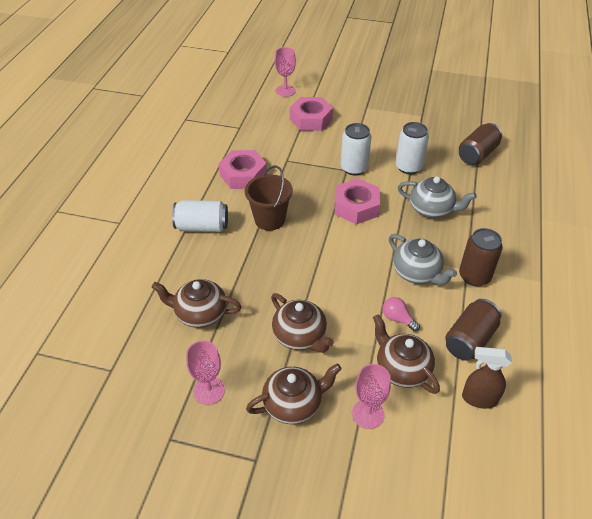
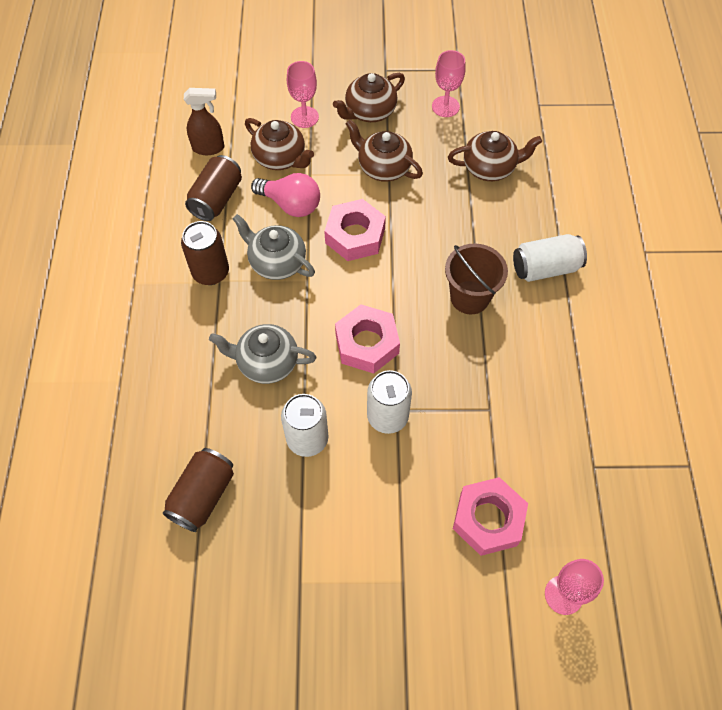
camera: 165 degrees right, 15 degrees up
pink nut [219,150,267,189] -> pink nut moved to [324,199,386,261]
pink light bulb [383,297,420,332] -> pink light bulb [251,173,320,217], size x1.70

